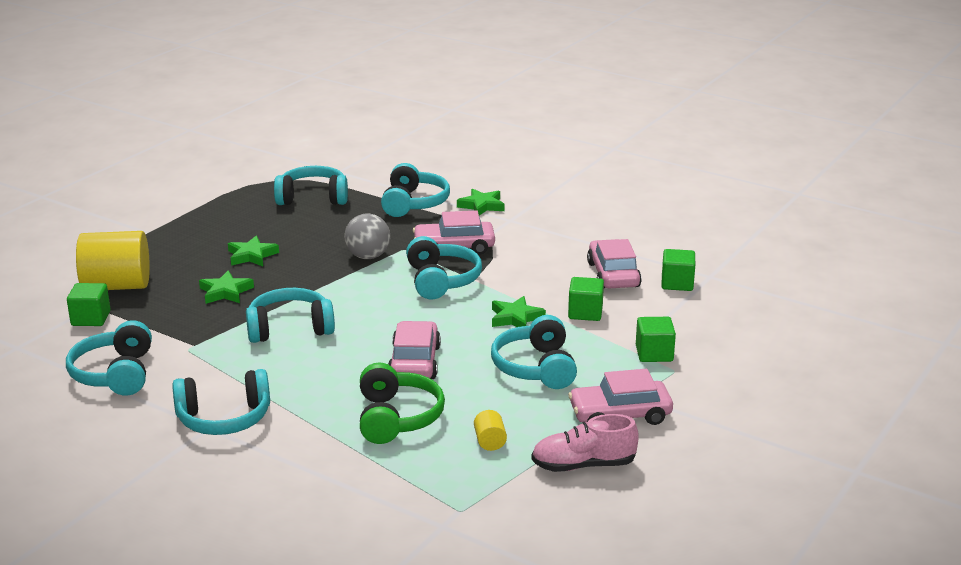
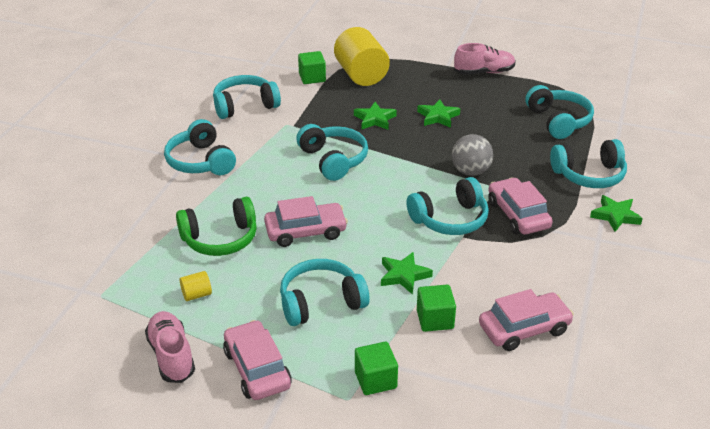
camera: 75 degrees right, 10 degrees up
green cube [661,249,695,291] -> none
none -> pink shoe [454,43,516,75]

